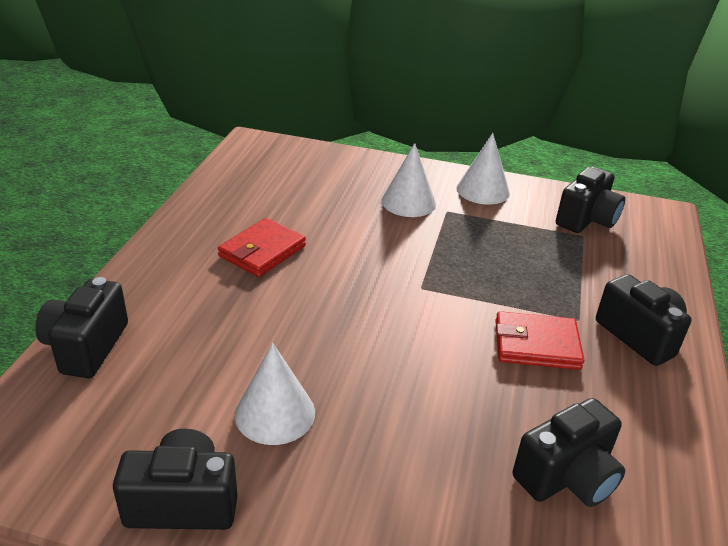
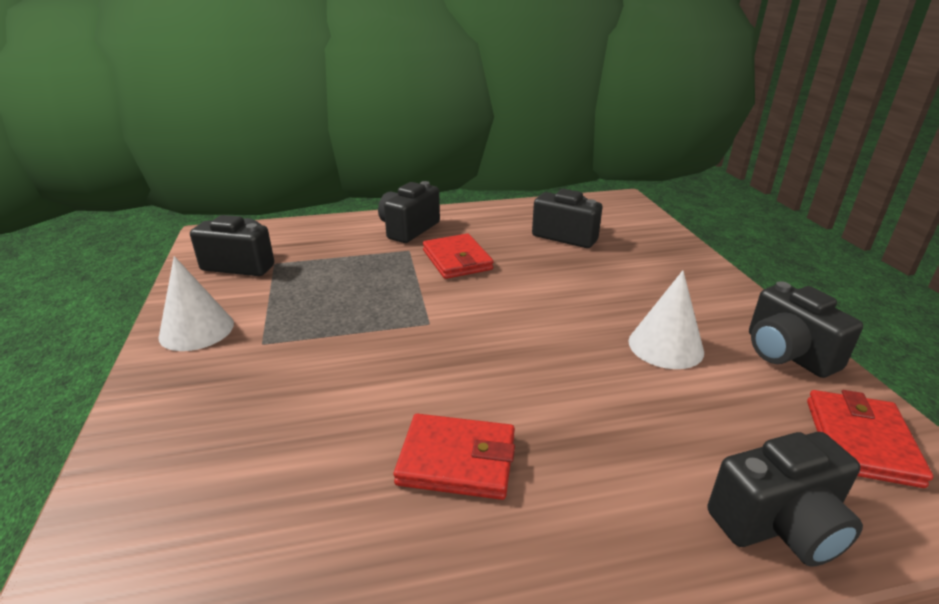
camera: 115 degrees left, 5 degrees down
white cone [381,143,436,217] -> none
none -> red wallet [807,390,933,488]

